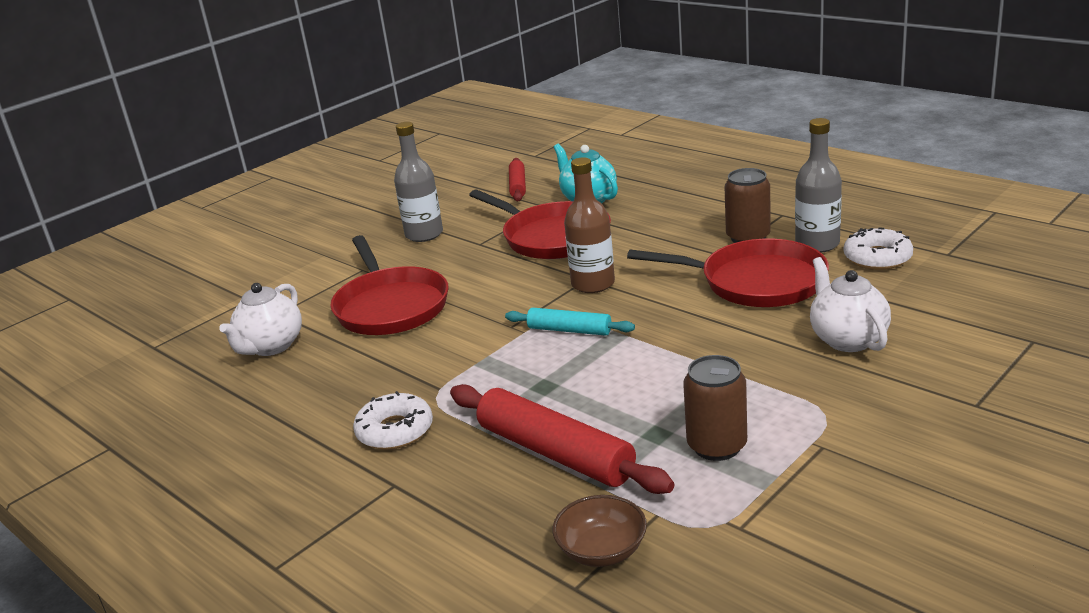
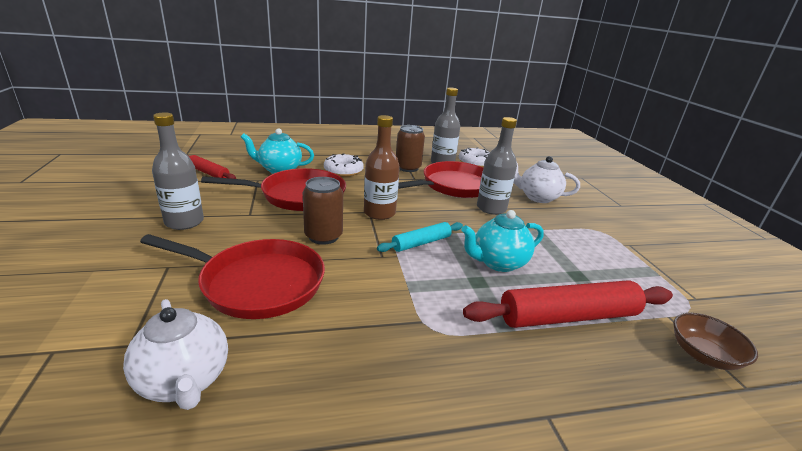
camera: 60 degrees left, 0 degrees up
white donut [353,391,433,450] -> white donut moved to [324,153,364,177]
brown can [683,355,747,461] -> brown can moved to [303,177,343,245]
none -> turquoise teapot [461,210,544,272]
none -> grey bottle [477,117,517,215]

